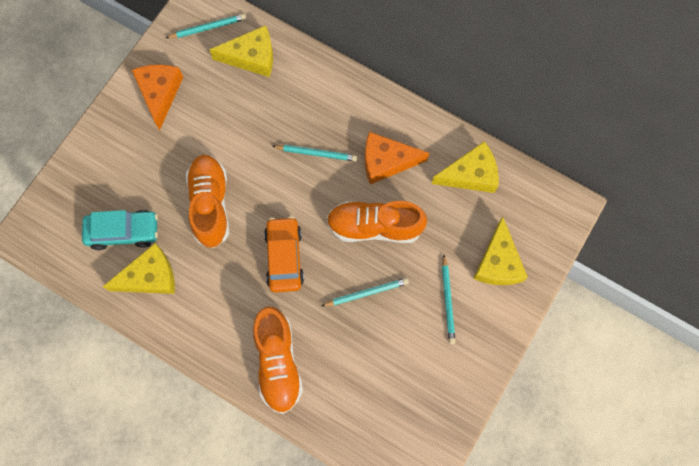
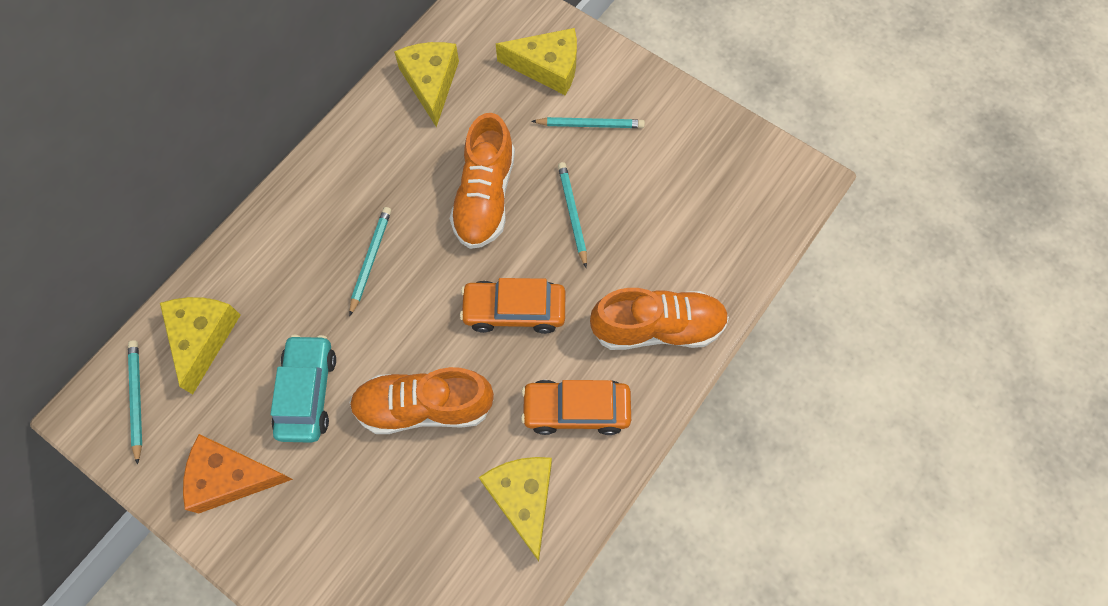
camera: 85 degrees left, 5 degrees down
turquoise car [82,210,158,250] -> turquoise car moved to [271,335,336,443]
orange cheese [365,132,429,185] -> none
none -> orange car [521,380,631,435]

